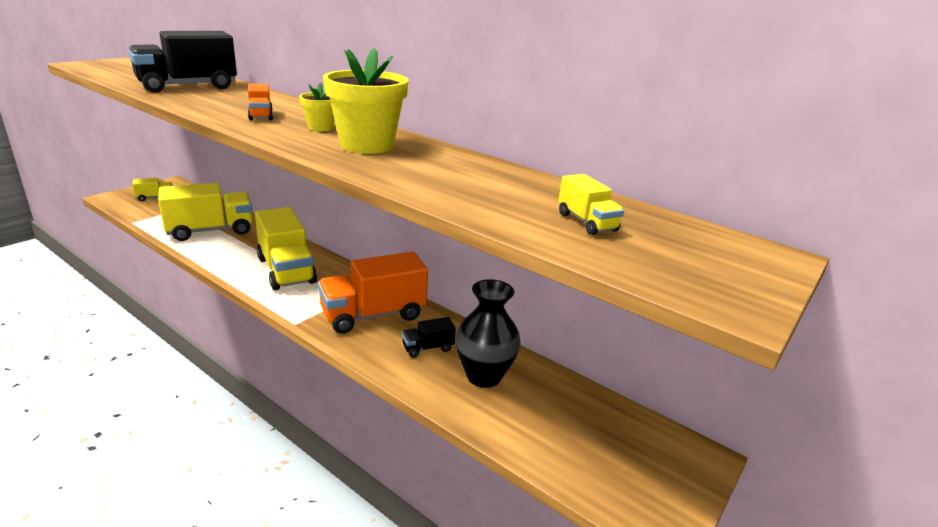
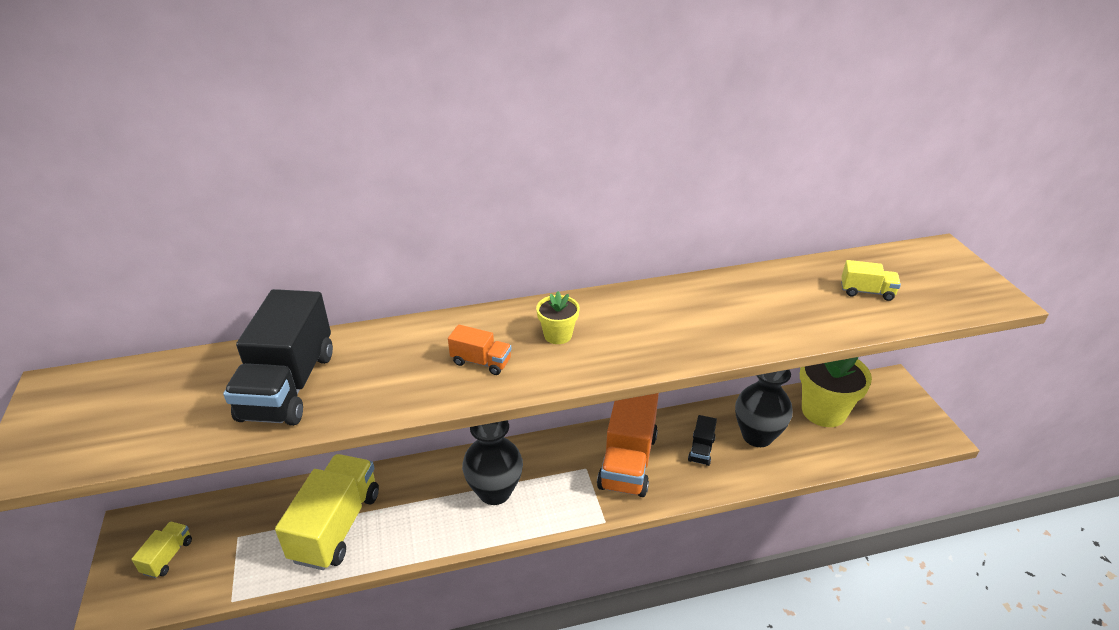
camera: 50 degrees left, 10 degrees up
yellow truck [255,207,317,290] -> black vase [462,420,523,505]
yellow flower pot [323,48,409,154] -> yellow flower pot moved to [800,357,872,427]

